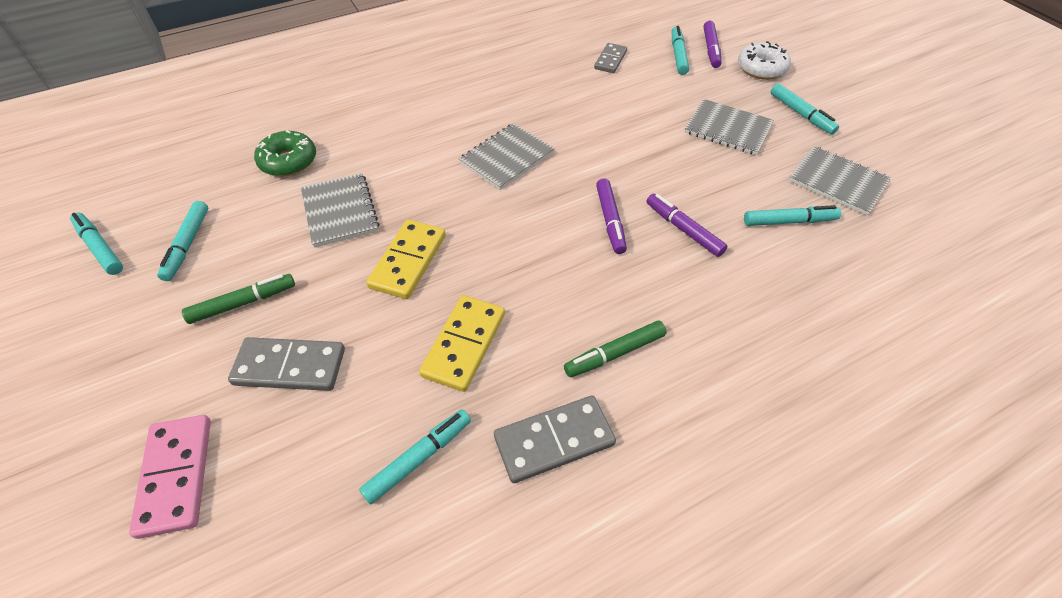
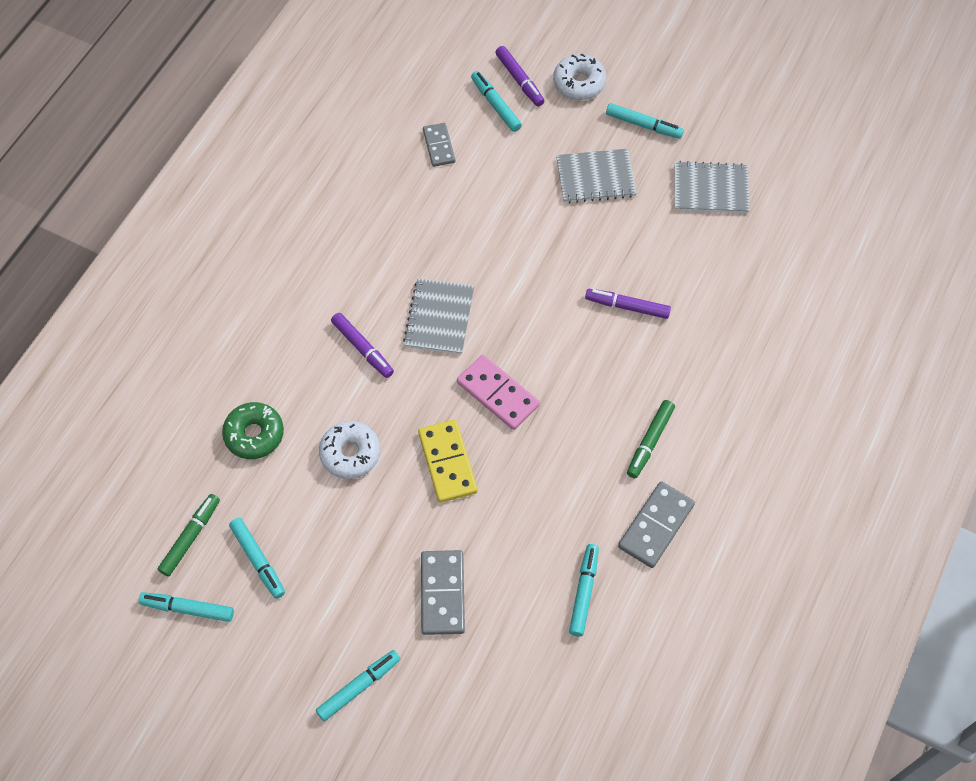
camera: 35 degrees left, 10 degrees up
pink domino [129,415,211,539] -> pink domino moved to [457,355,540,430]
green marker [182,274,295,324] -> green marker moved to [158,494,220,577]
grey domino [228,337,345,391] -> grey domino turned 60 degrees counterclockwise [421,550,465,635]
grey notebook [301,173,379,248] -> white donut [319,421,380,479]
yellow domino [419,295,505,392] -> none
purple marker [596,178,627,254] -> purple marker moved to [331,313,394,378]
turquoise marker [744,205,841,226] -> turquoise marker moved to [316,650,400,721]

